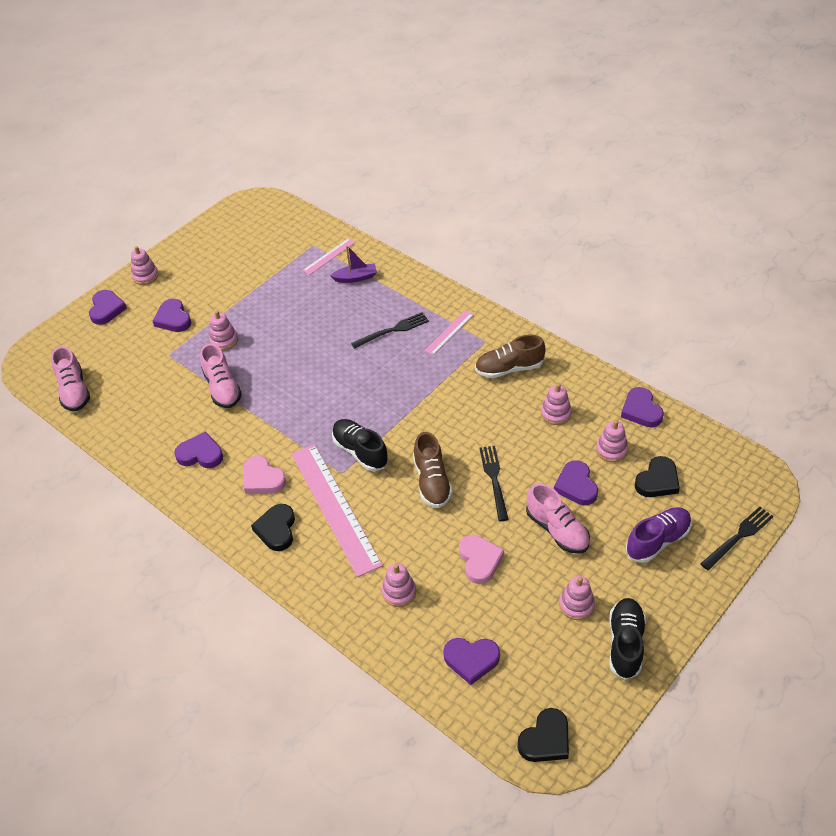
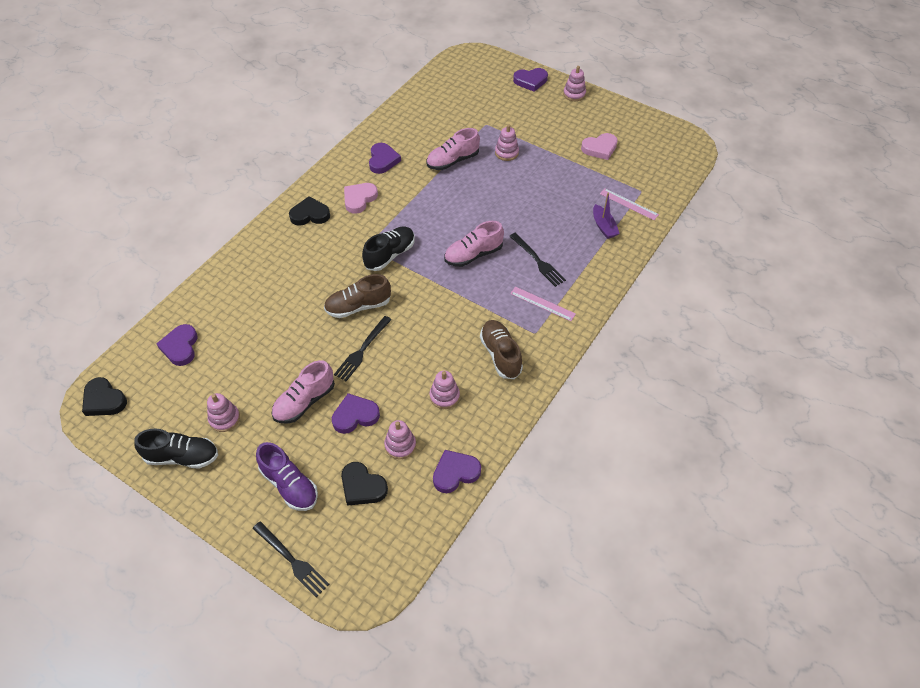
camera: 80 degrees right, 5 degrees up
pink shoe [51,346,90,411] -> pink shoe moved to [444,221,504,267]
purple heart [153,299,191,332] -> none
pink ruler [291,444,383,577] -> none
pink stacking toy [382,563,416,607] -> none
pink heart [459,535,504,584] -> pink heart moved to [581,133,618,160]
black fork [479,446,509,521] -> black fork turned 135 degrees clockwise [334,316,392,381]

